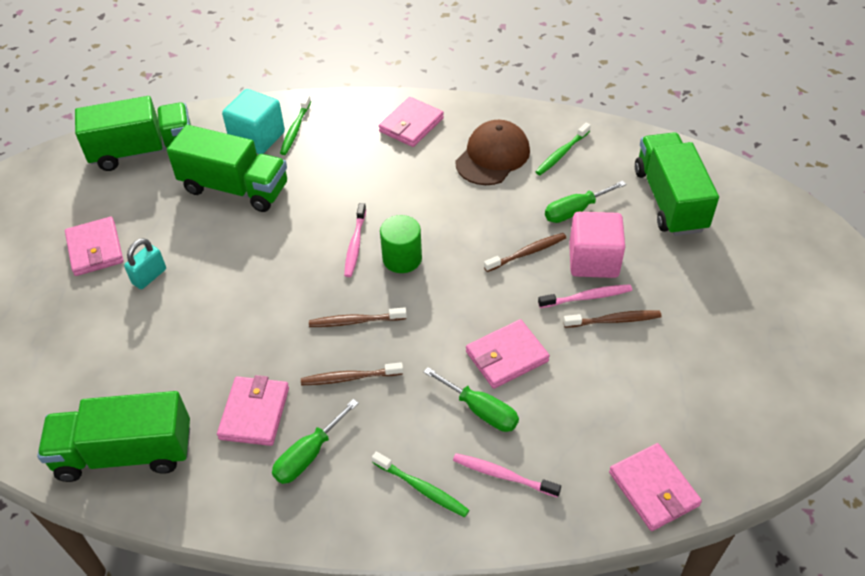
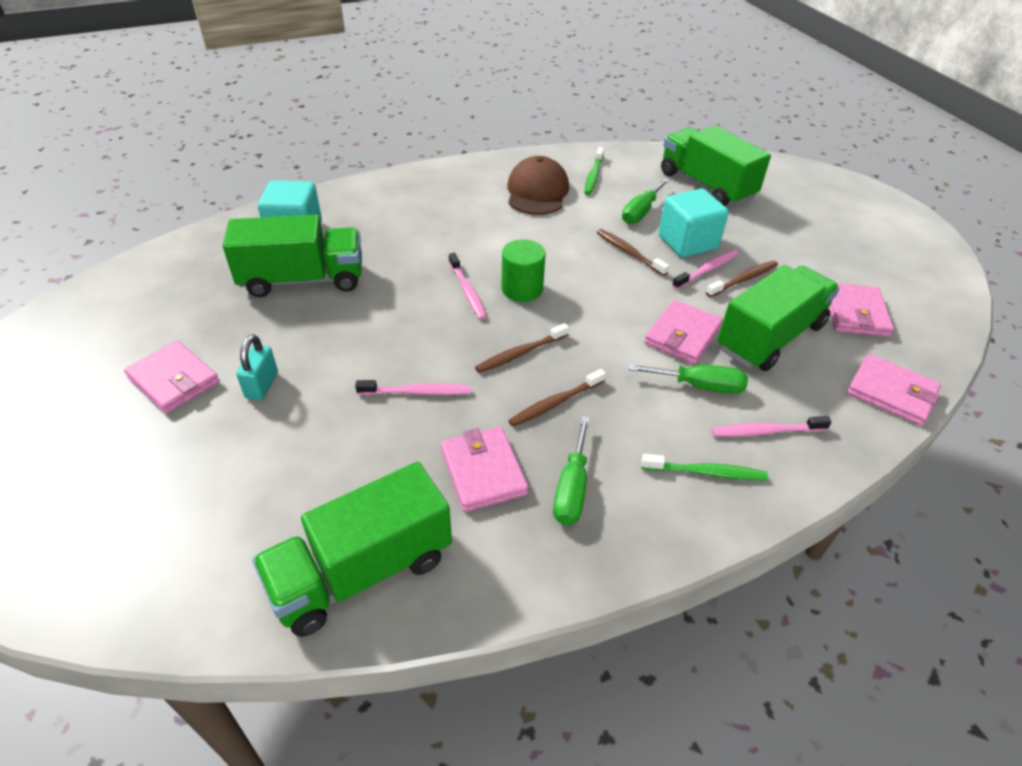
camera: 30 degrees left, 5 degrees down
green truck [75,96,191,171] -> green truck moved to [717,265,840,371]
green toothbrush [280,95,311,155] -> none
pink wallet [379,97,444,147] -> pink wallet moved to [829,283,894,337]
brown toothbrush [484,233,566,272] -> brown toothbrush turned 75 degrees counterclockwise [597,229,669,276]
pink cube [569,212,625,278] -> turquoise cube [659,188,729,258]
none -> pink toothbrush [355,380,471,395]

